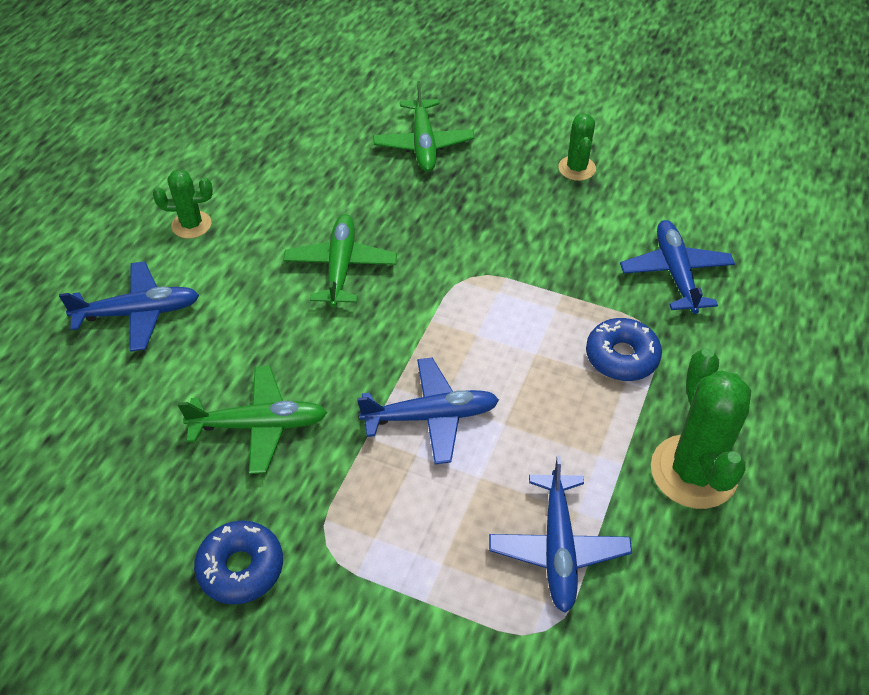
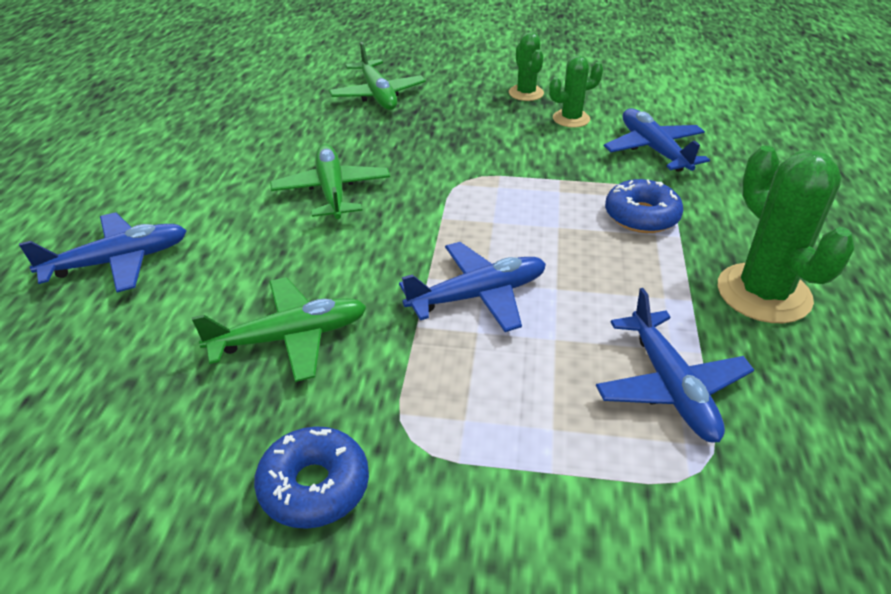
camera: 15 degrees left, 10 degrees down
green cactus [153,169,213,239] -> green cactus moved to [549,55,603,128]

